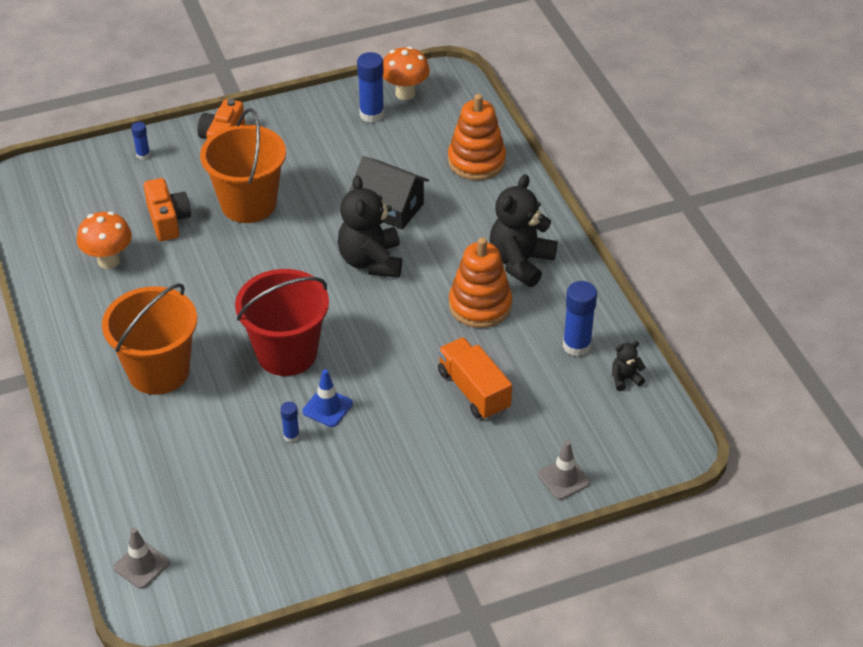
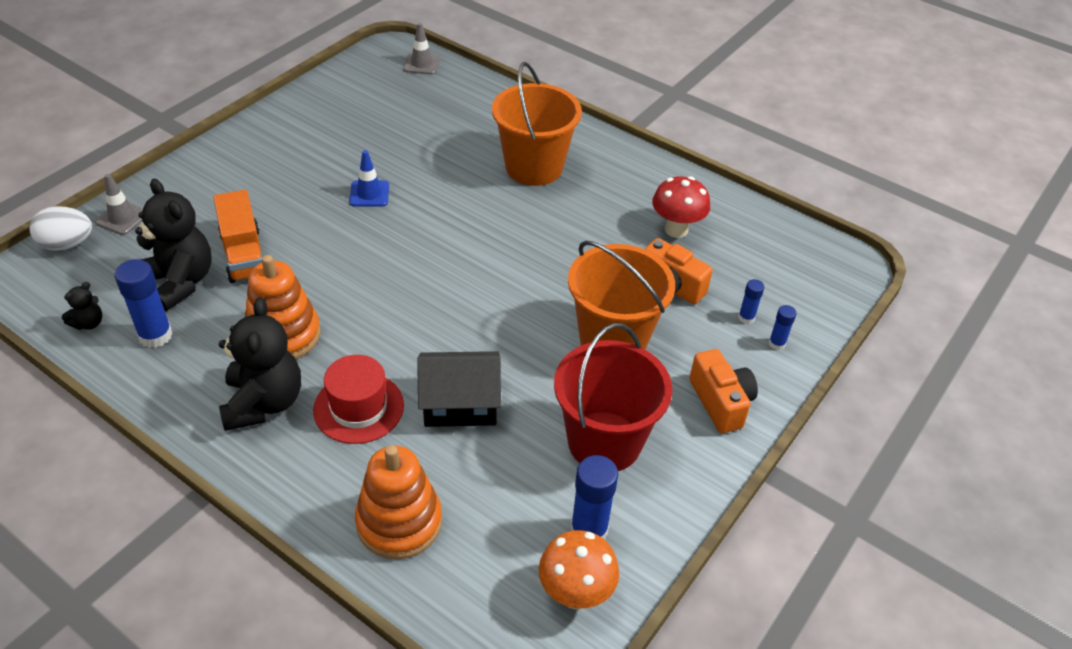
camera: 145 degrees right, 0 degrees up
orange mushroom [77,211,132,269] -> red mushroom [652,176,710,238]
red bucket [235,269,329,376] -> red bucket moved to [554,323,672,471]
blue glue stick [280,402,300,443] -> blue glue stick moved to [738,279,764,324]
black teddy bear [338,175,402,278] -> black teddy bear moved to [135,179,212,311]
orange truck [438,337,512,420] -> orange truck turned 45 degrees clockwise [213,190,262,283]
none -> white egg [30,206,92,251]
none -> red hat [313,355,404,444]

